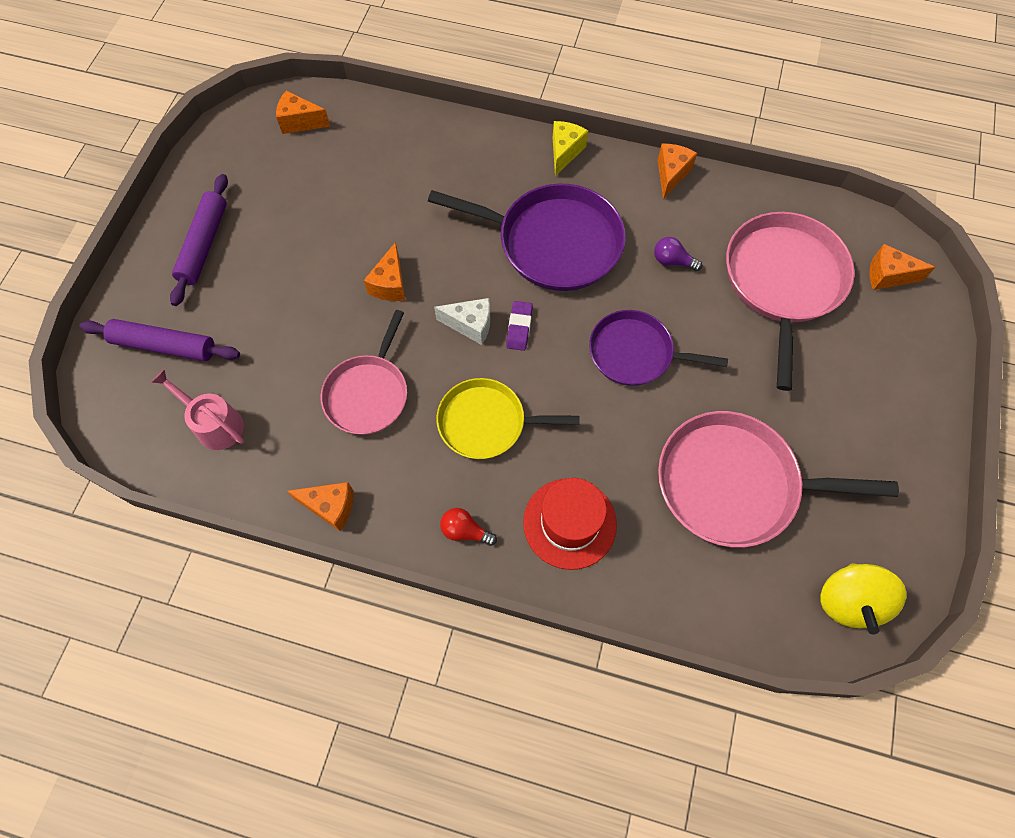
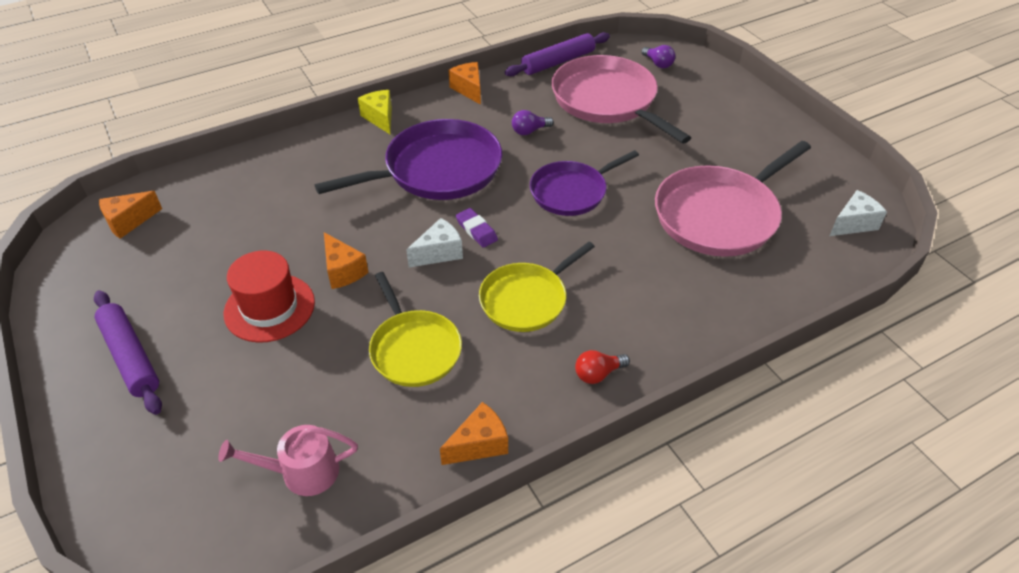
camera: 45 degrees left, 20 degrees down
purple rolling pin [79,319,240,361] -> purple rolling pin moved to [505,32,610,77]
pink pan [321,310,407,435] -> yellow pan [369,272,462,387]
red hat [523,478,617,570] -> red hat moved to [224,250,315,343]
yellow spinning top [820,563,907,634] -> white cheese [830,190,887,236]
orange cheese [869,244,936,290] -> purple light bulb [641,45,675,68]

